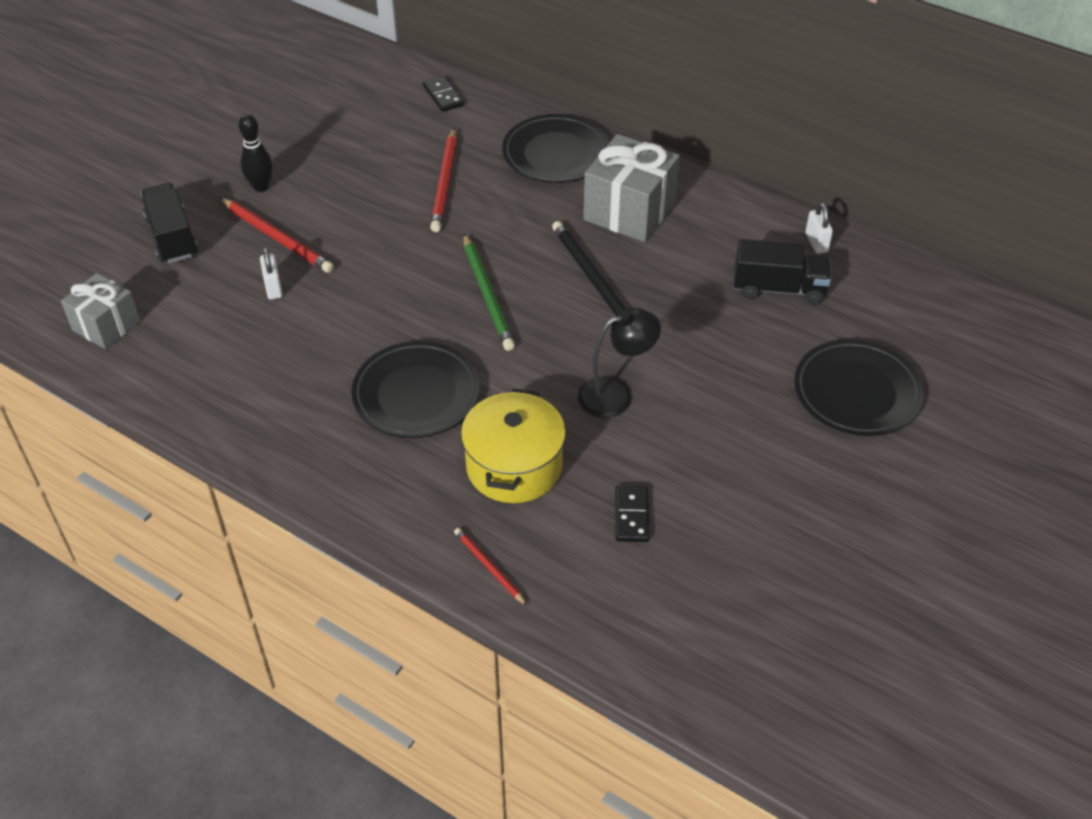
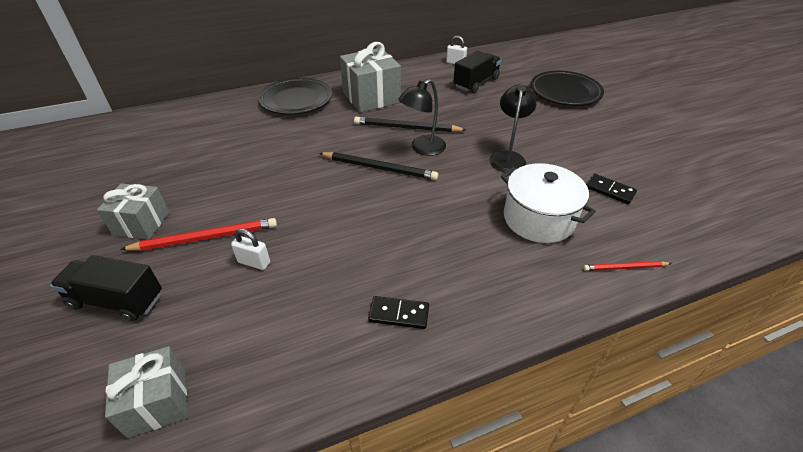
camera: 55 degrees left, 5 degrees down
black bowling pin [239,114,273,192] -> grey gift [97,183,169,239]
black plate [351,341,480,438] -> none
black domino [423,76,464,112] -> black domino moved to [368,296,429,329]
red pencil [430,128,457,232] -> none
yellow pot [461,388,566,503] -> white pot [501,163,596,243]
green pencil [463,234,515,351] -> black pencil [319,152,438,180]
none -> black lamp [398,79,446,156]

